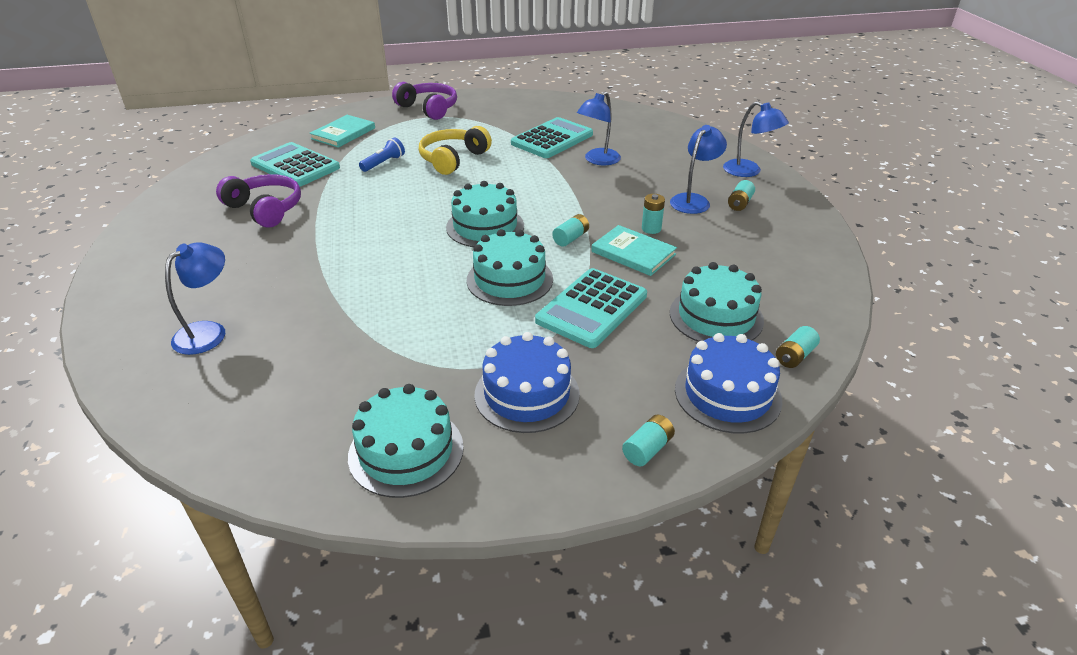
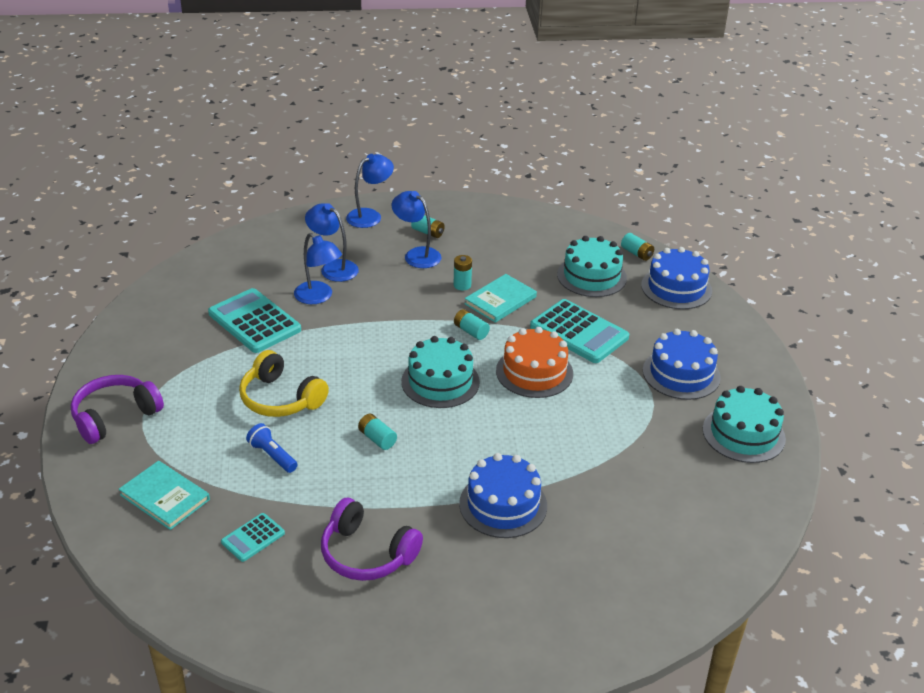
camera: 85 degrees left, 0 degrees up
blue lamp [165,242,225,355] -> blue lamp moved to [305,203,359,282]
purple headphones [216,174,301,228] -> purple headphones turned 105 degrees counterclockwise [321,498,423,581]
turquoise calculator [250,142,340,186] -> turquoise calculator [221,513,285,562], size x0.52
turquoise cake [467,229,553,306] -> orange cake [496,327,573,398]
turquoise battery [622,415,675,466] -> turquoise battery moved to [358,414,397,450]
none -> blue cake [459,453,547,538]

